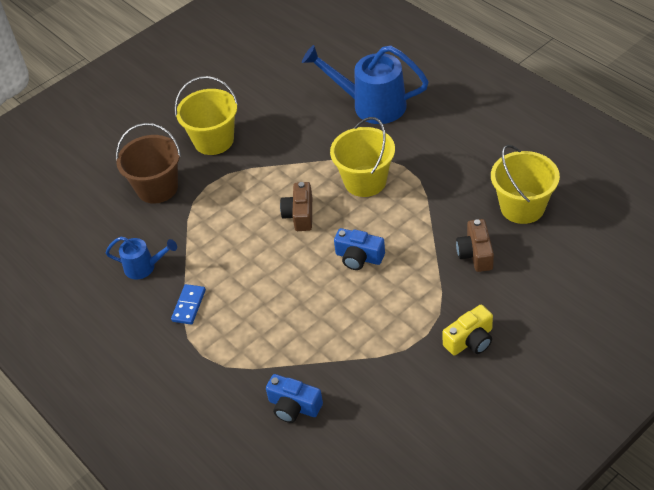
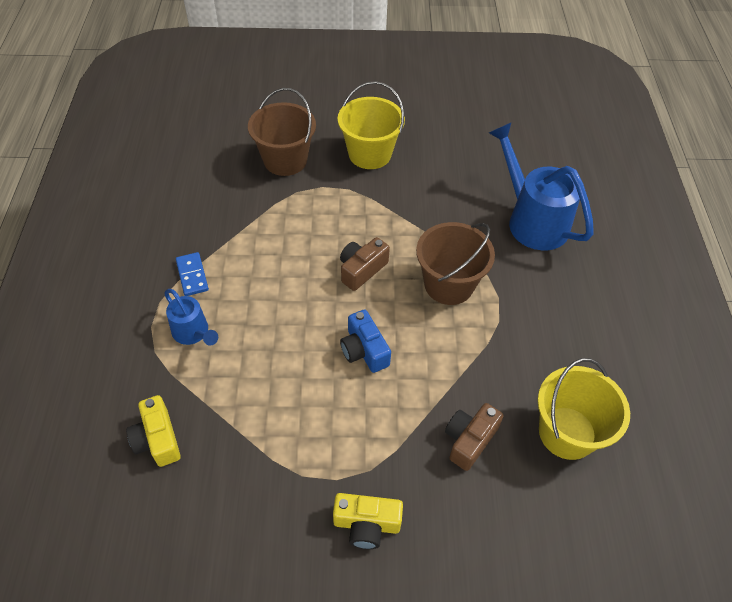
camera: 35 degrees right, 5 degrees up
blue watering can [106,237,177,280] -> blue watering can moved to [165,289,218,346]
blue domino [171,284,206,324] -> blue domino turned 75 degrees counterclockwise [176,252,209,296]
blue camera [266,374,323,423] -> yellow camera [126,395,181,467]
yellow bucket [330,117,395,197] -> brown bucket [416,222,495,305]

